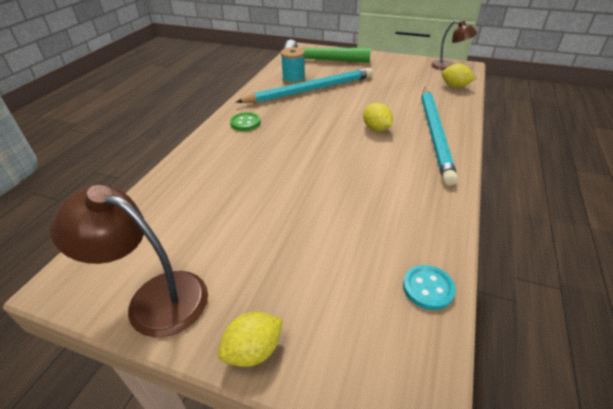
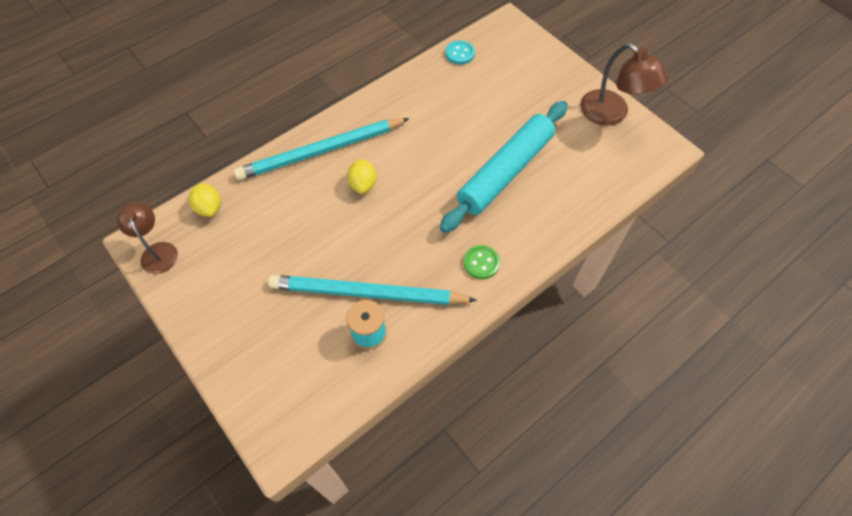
camera: 150 degrees left, 20 degrees up
yellow lemon [218,311,283,367] -> none
green hammer [284,40,371,63] -> none
turquoise pencil [421,87,458,186] -> turquoise pencil turned 150 degrees counterclockwise [234,118,410,180]
none -> turquoise rolling pin [440,101,568,233]

